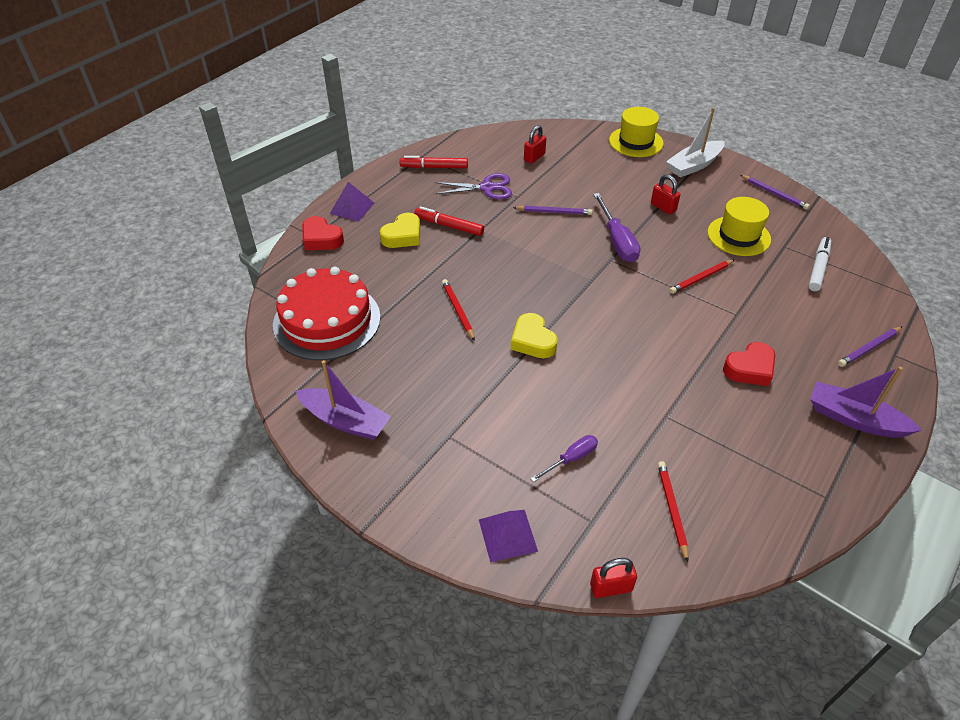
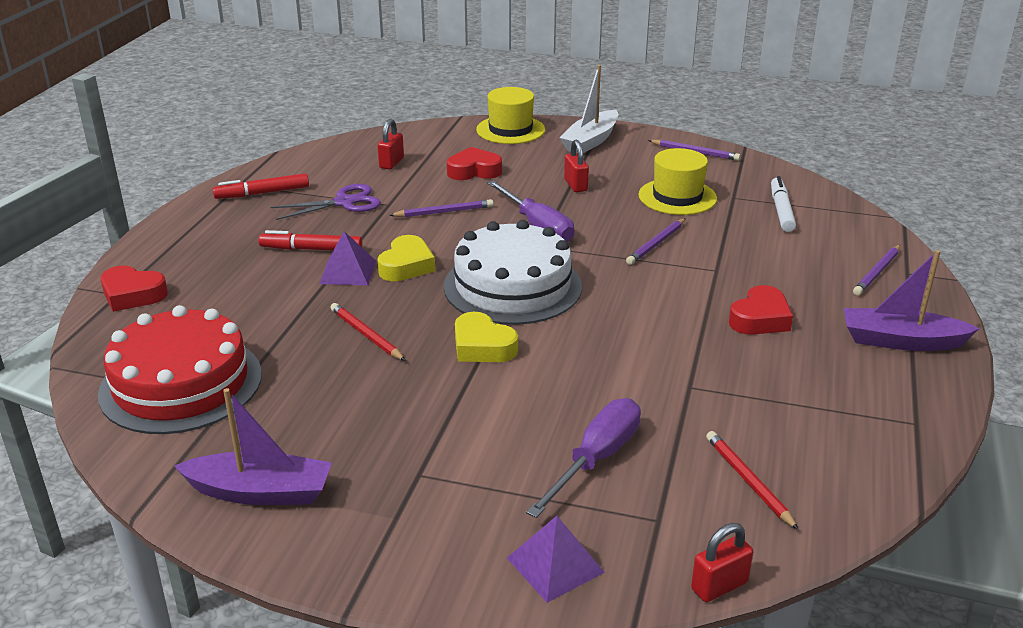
camera: 20 degrees left, 15 degrees down
purple pyramid [330,182,374,222] -> purple pyramid moved to [319,231,376,285]
yellow heart [380,213,420,248] -> yellow heart moved to [377,235,435,281]
purple screwdriver [530,435,598,482] -> purple screwdriver [526,398,641,518], size x1.68
red padlock [651,174,680,215] -> red padlock turned 45 degrees clockwise [564,140,589,192]
red pencil [669,259,735,294] -> purple pencil [626,218,686,265]
none -> white cake [444,220,582,325]
none -> red heart [447,147,502,180]

